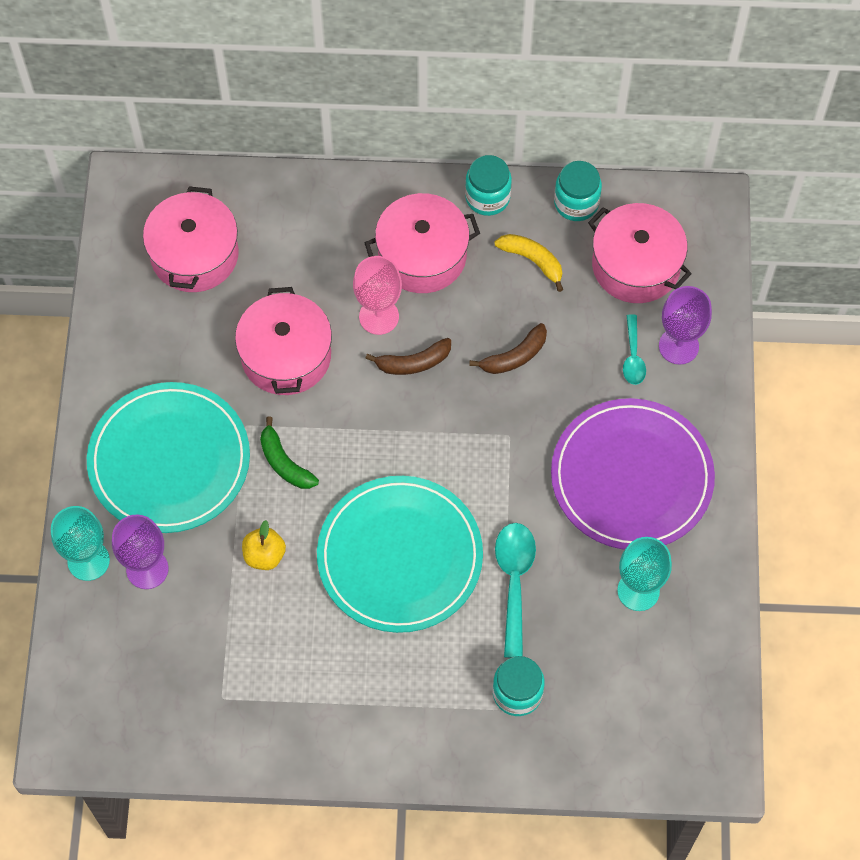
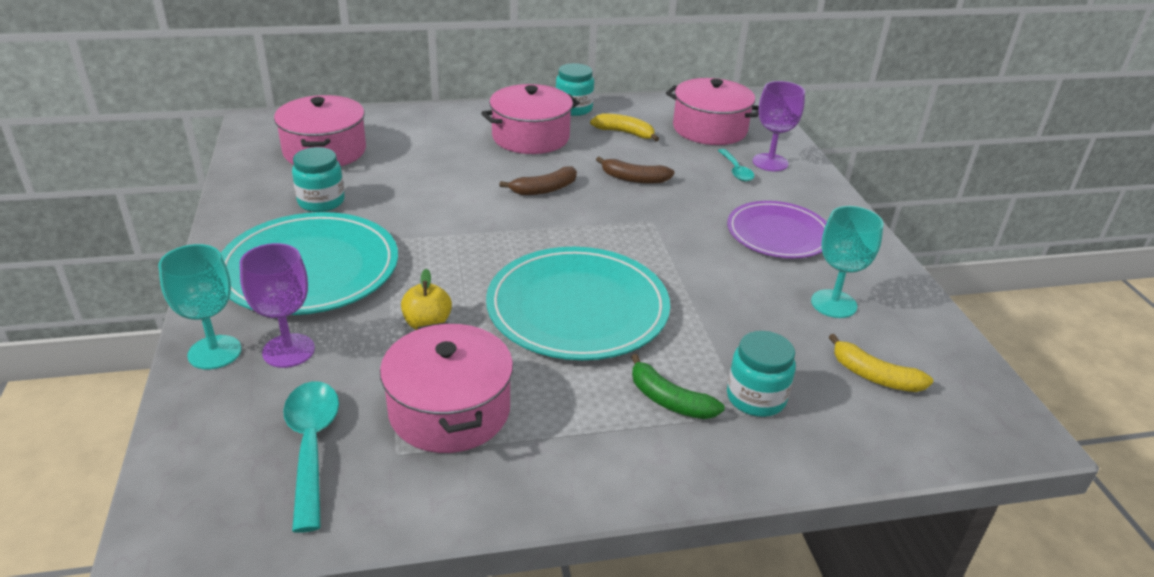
camera: 15 degrees left, 30 degrees down
pink pot [235,287,332,395] -> pink pot moved to [380,322,513,453]
green banana [260,417,319,489] -> green banana moved to [631,354,725,419]
pink goblet [353,256,402,335] -> none
brown banana [469,323,547,374] -> brown banana turned 60 degrees clockwise [596,157,675,184]
turquoise spoon [495,523,536,658] -> turquoise spoon moved to [283,381,339,533]
purple plate [551,398,715,550] -> purple plate [727,201,827,258], size x0.65
turquoise jar [554,161,602,221] -> turquoise jar moved to [292,147,345,212]
none -> yellow banana [829,334,933,392]

